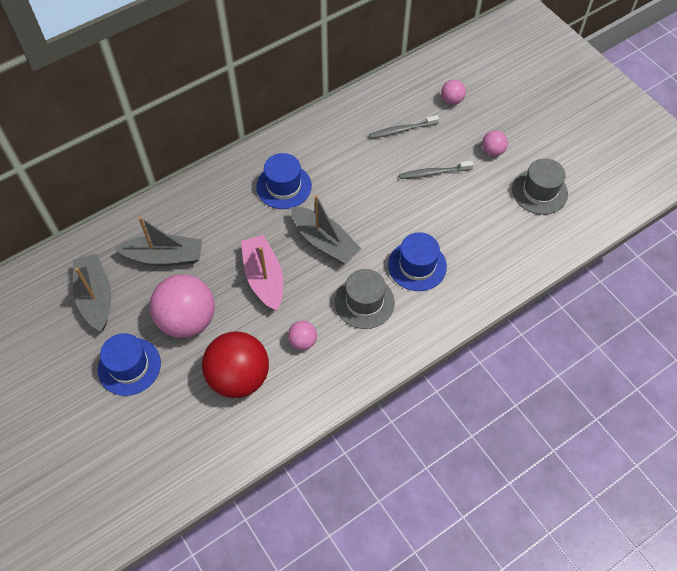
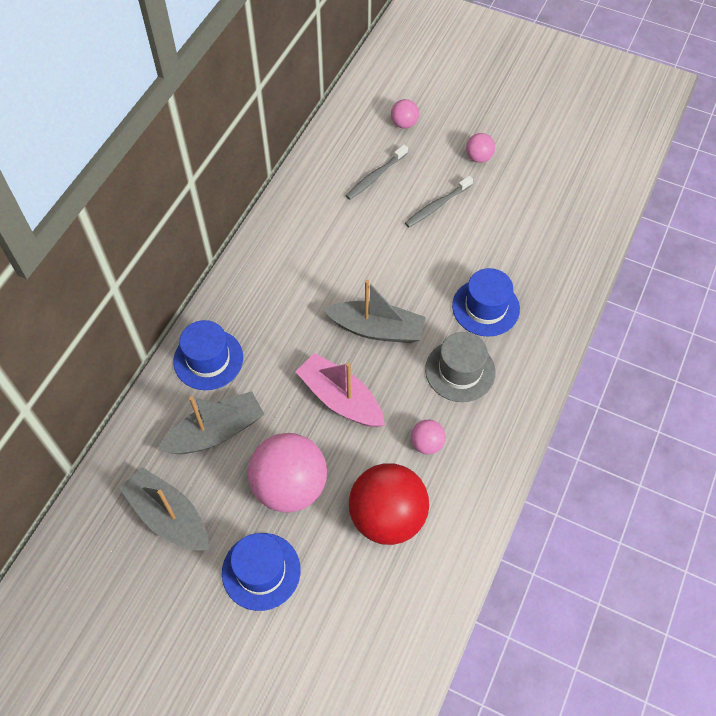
camera: 30 degrees left, 0 degrees up
blue hat [256,153,312,209] -> blue hat moved to [173,320,243,390]
grey hat [512,158,568,215] -> none

